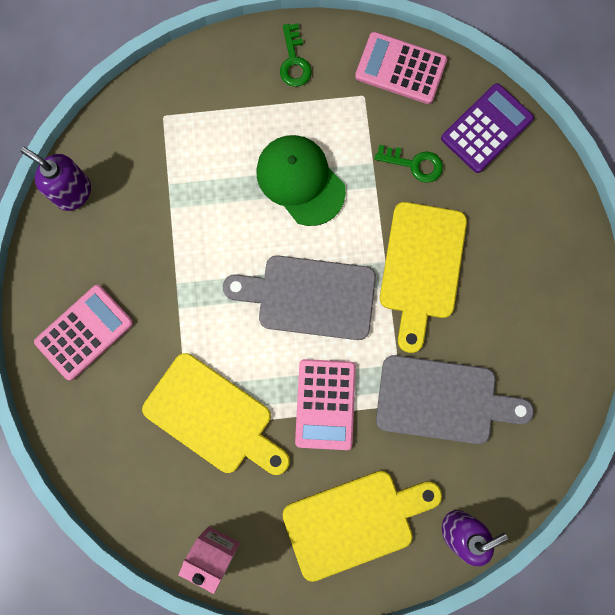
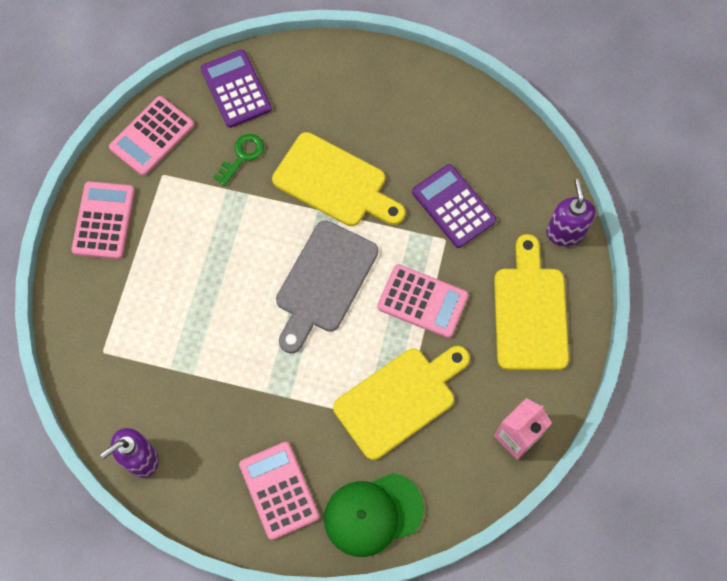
camera: 70 degrees left, 10 degrees down
green cap [256,135,346,226] -> green cap moved to [324,473,424,557]
green key [280,23,312,87] -> pink calculator [71,181,135,259]
grey cutting board [376,355,534,444] -> purple calculator [412,164,496,248]

